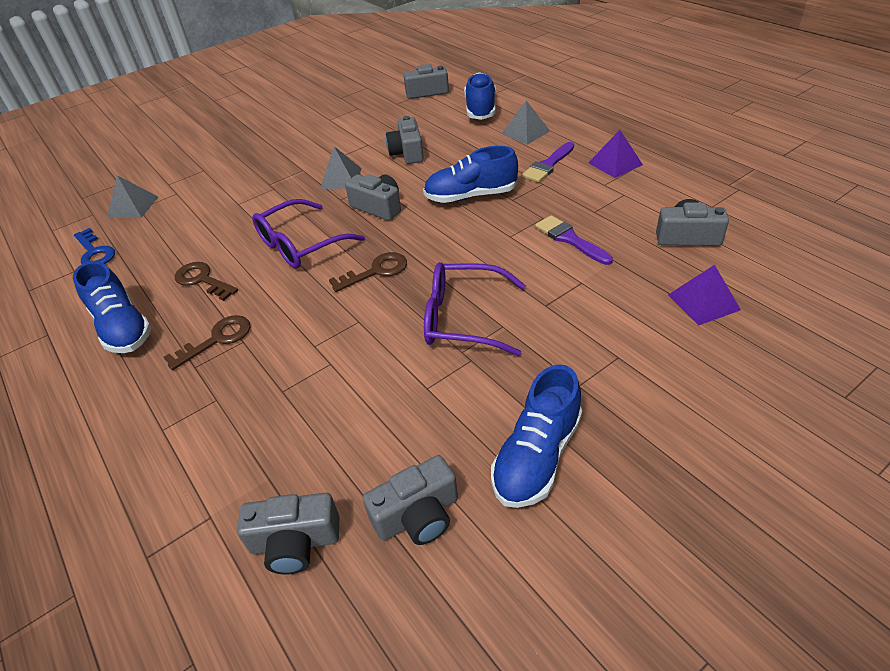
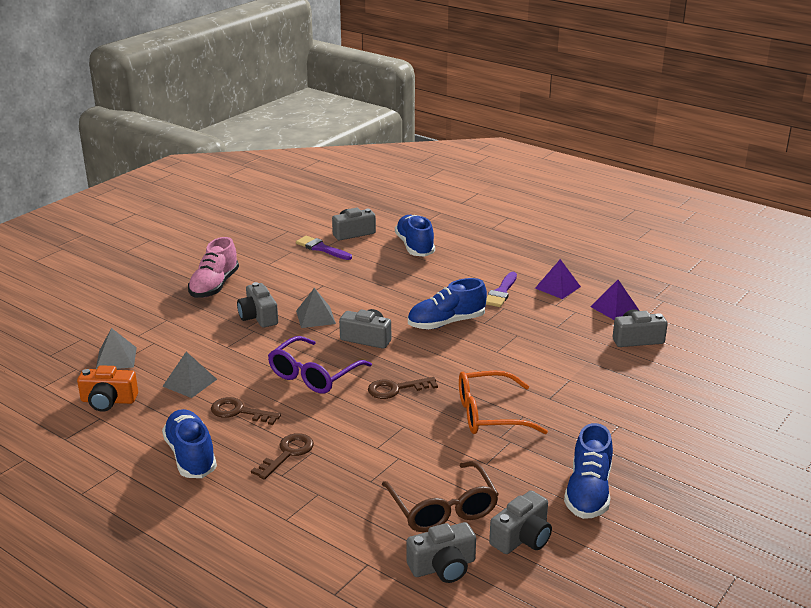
camera: 20 degrees left, 15 degrees down
blue shoe [73,261,152,353] -> blue shoe turned 150 degrees counterclockwise [162,409,217,478]
blue key [74,228,115,264] -> orange camera [77,365,138,412]
brown key [329,252,407,292] -> brown key turned 150 degrees counterclockwise [368,377,438,399]
grey camera [386,116,424,164] -> grey camera moved to [237,282,278,328]
purple glasses [424,262,526,356] -> orange glasses [459,371,548,434]
grey pyramid [502,100,550,145] -> grey pyramid moved to [162,352,217,398]
purple brush [535,215,613,265] -> purple brush moved to [296,236,352,260]
purple pyramid [668,265,741,326] -> purple pyramid moved to [591,280,639,320]
none -> pink shoe [188,237,239,298]
none -> brown glasses [382,461,499,532]

